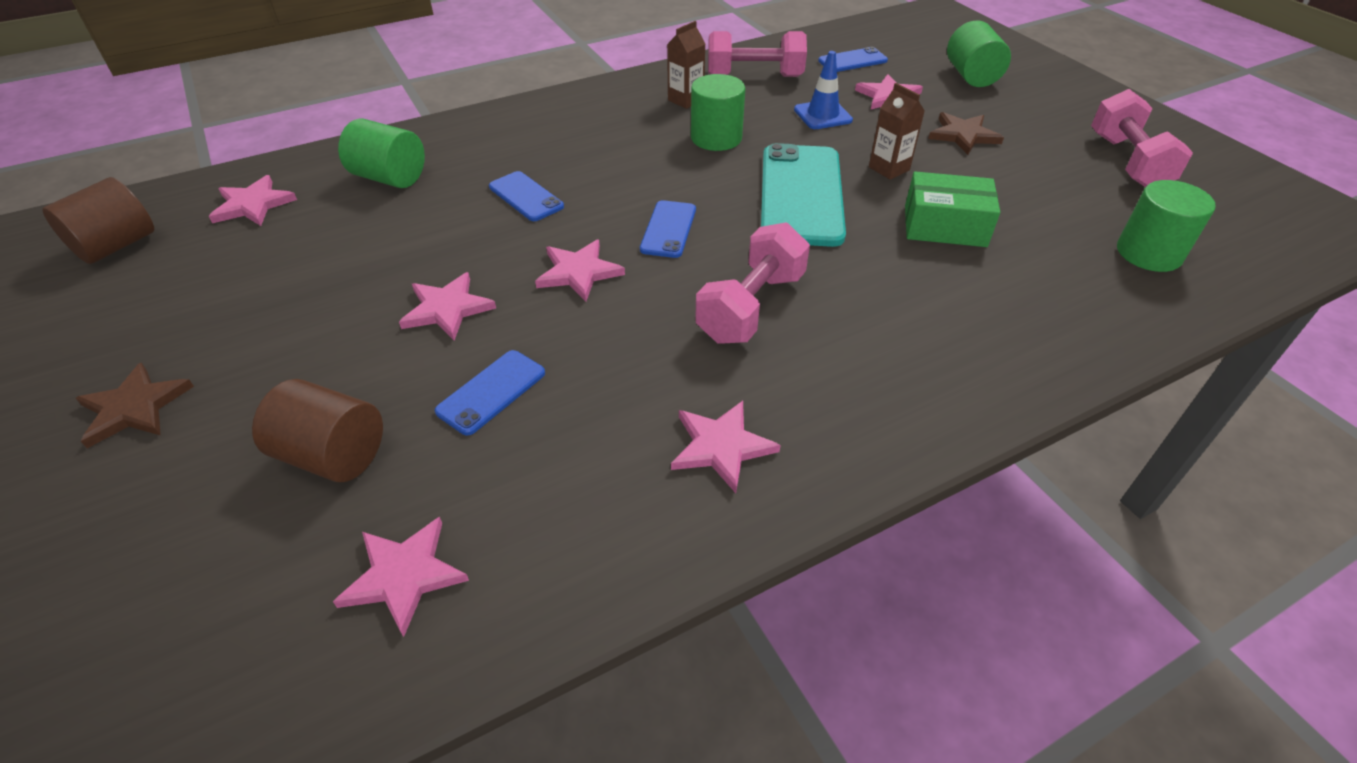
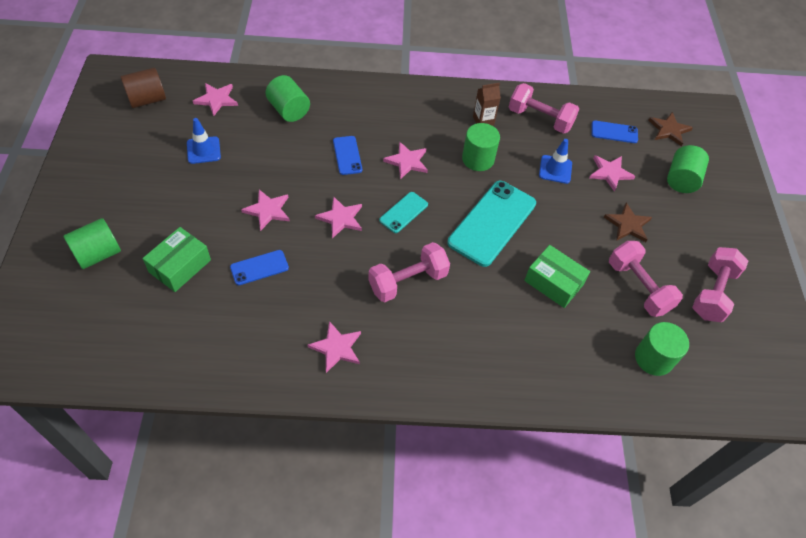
camera: 25 degrees right, 10 degrees up
brown star [76,363,194,448] -> brown star moved to [648,112,693,147]
brown cylinder [252,379,383,482] -> green box [142,227,211,292]
pink star [333,517,469,637] -> pink star moved to [383,142,428,179]
blue phone [640,200,696,258] -> turquoise phone [379,192,428,233]
brown carton [869,83,925,180] -> none
none -> green cylinder [63,218,121,269]
none -> blue traffic cone [187,118,221,164]
none -> pink dumbbell [609,241,683,317]

